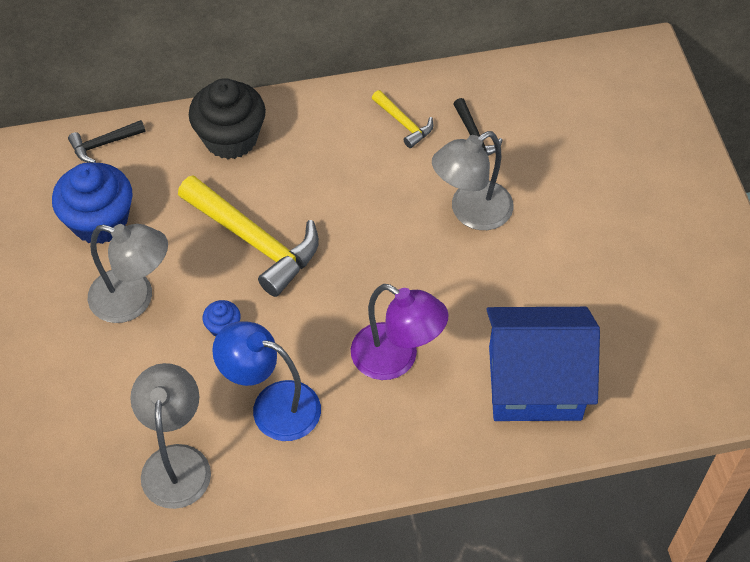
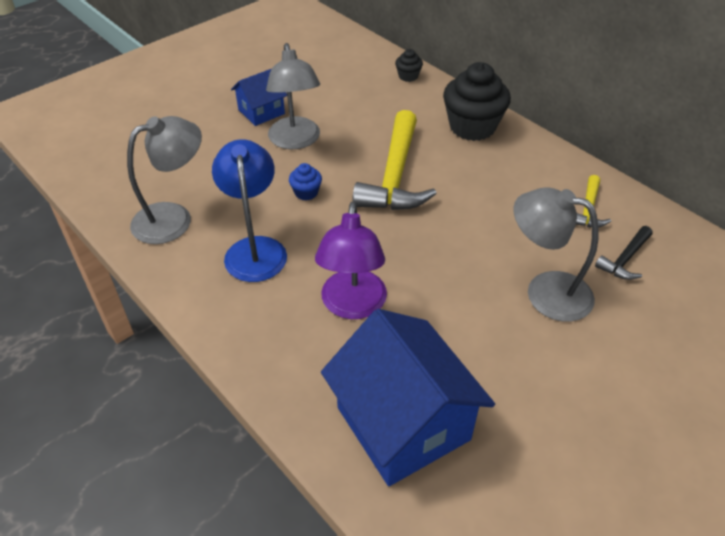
camera: 60 degrees right, 10 degrees down
blue cupcake [52,163,133,244] -> none
black hammer [68,120,146,163] -> black cupcake [395,49,423,82]
none -> blue house [231,69,287,126]

